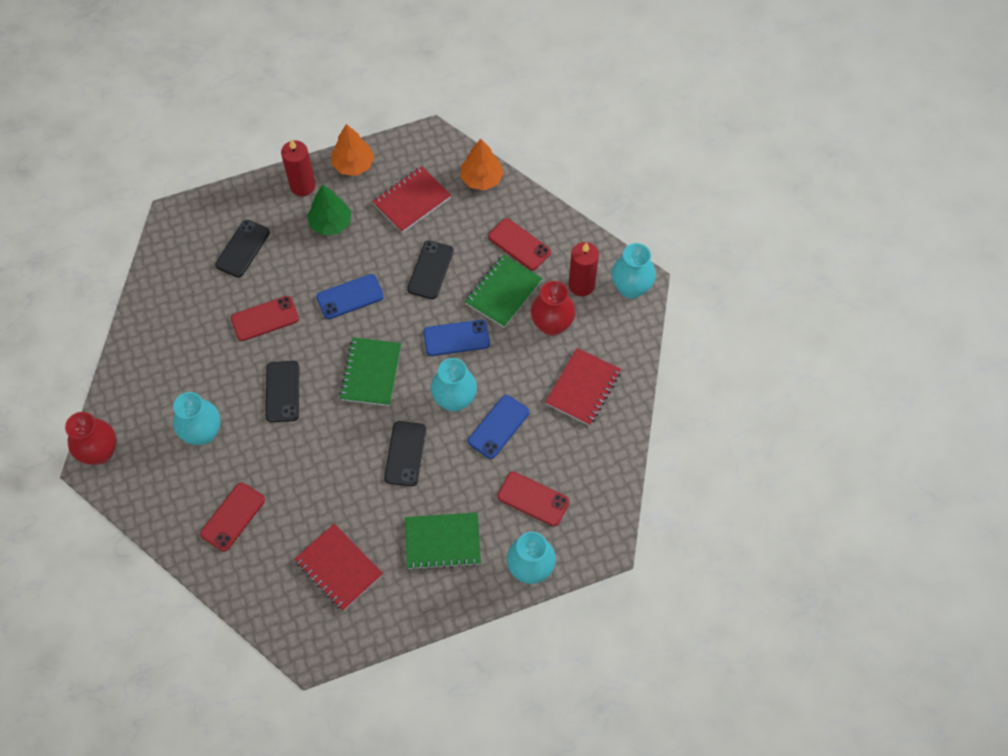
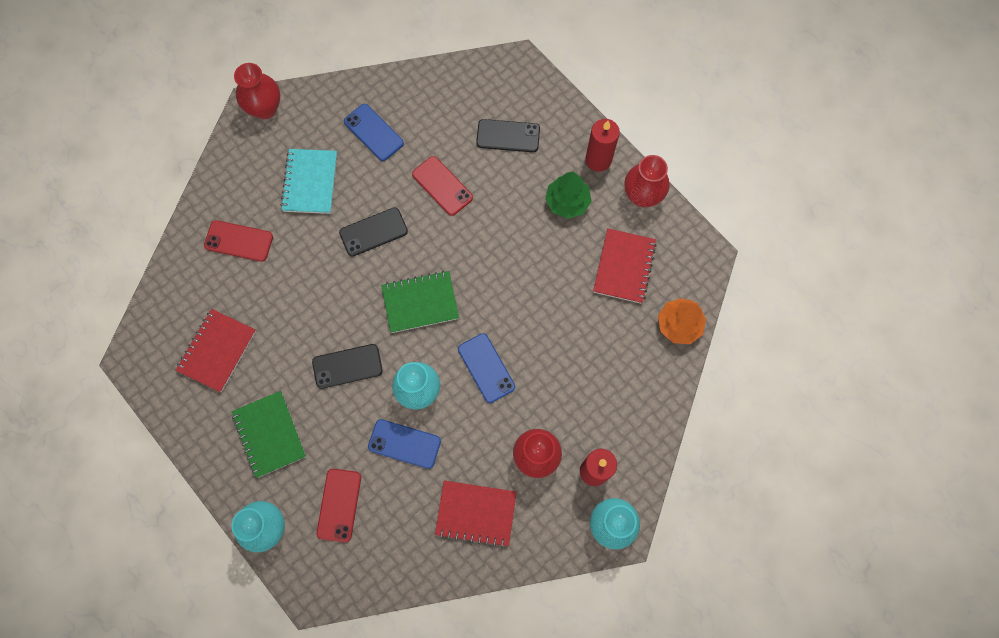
camera: 70 degrees right, 10 degrees up
turquoise vase [173,392,221,445] -> turquoise notebook [280,149,337,214]
blue phone [316,274,384,319] -> blue phone moved to [344,104,404,161]
orange tree [331,124,374,176] -> red vase [624,155,670,207]
red notebook [372,166,451,233] -> red notebook turned 75 degrees clockwise [593,228,657,304]
black phone [407,241,454,299] -> none
green notebook [465,254,543,328] -> none
red phone [488,218,551,271] -> none

